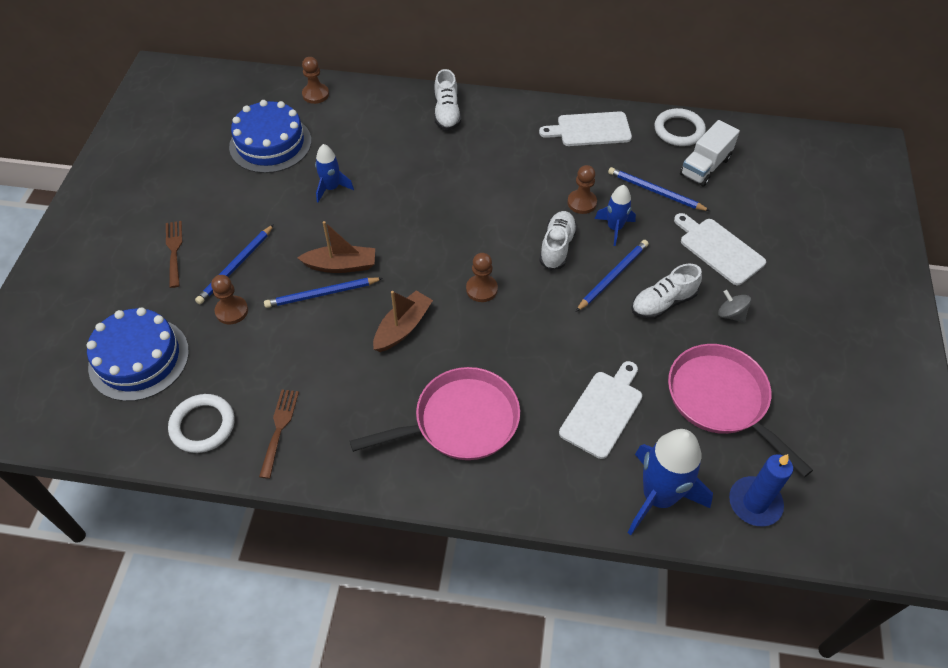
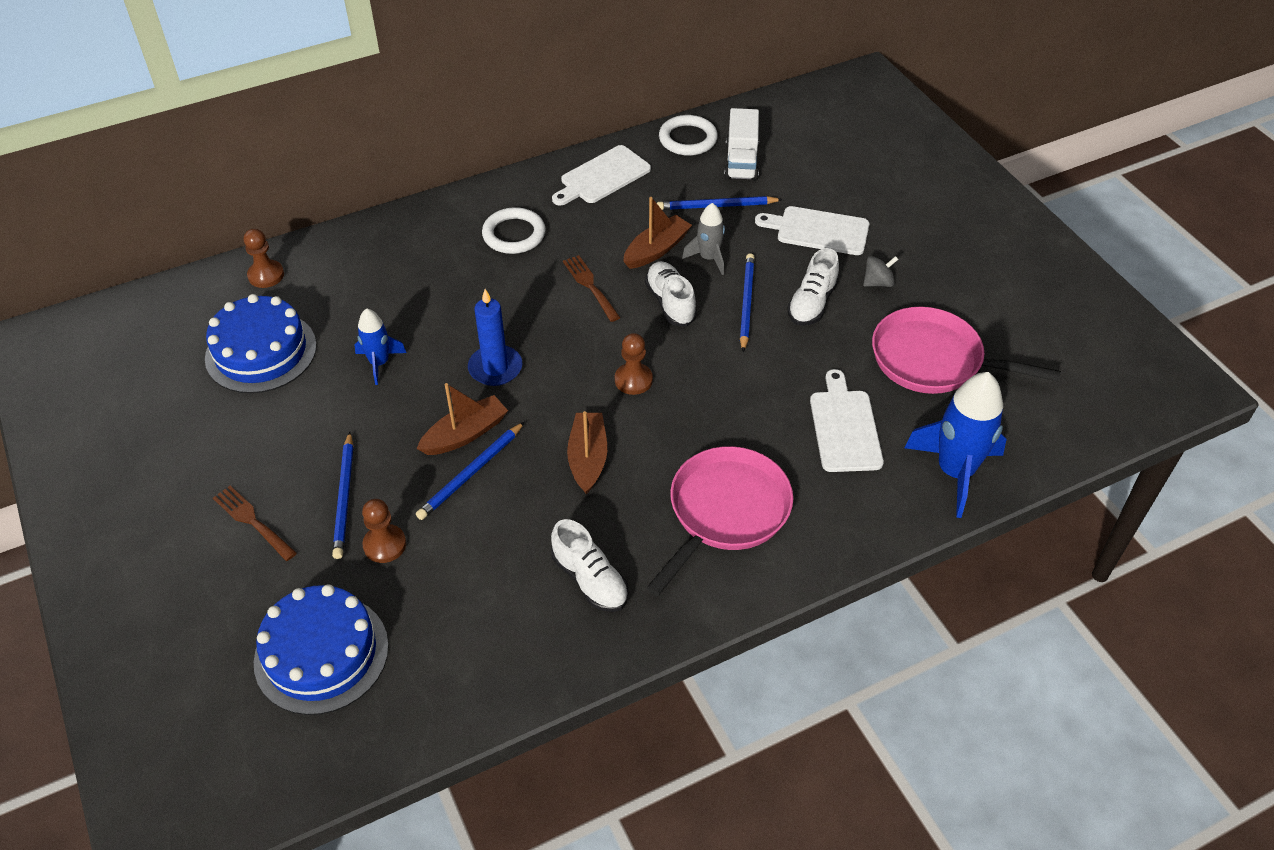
camera: 35 degrees left, 5 degrees down
white ring [168,394,235,453] -> white ring moved to [482,207,546,254]
brown fork [259,389,299,479] -> brown fork moved to [563,255,620,322]
white shoe [434,69,461,131] -> white shoe moved to [551,519,629,612]
brown pawn [567,165,597,214] -> brown boat [623,197,692,269]
blue rocket [595,185,636,246] -> grey rocket [682,203,725,275]
grey spinning top [718,290,751,323] -> grey spinning top turned 150 degrees clockwise [863,256,898,287]
blue candle [729,454,793,527] -> blue candle moved to [468,289,522,386]

